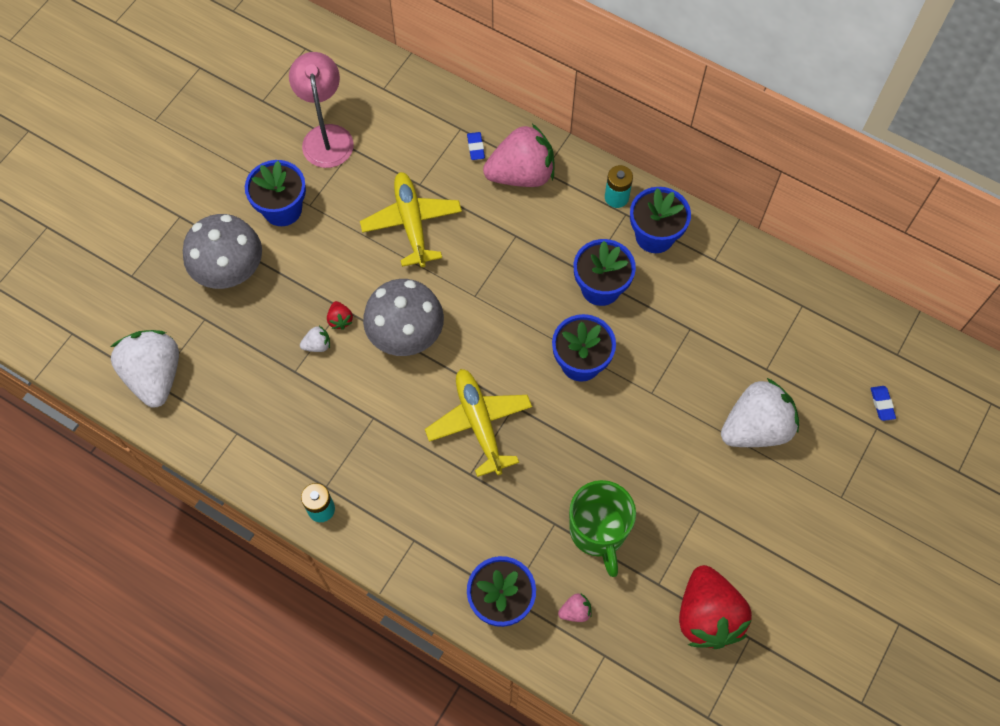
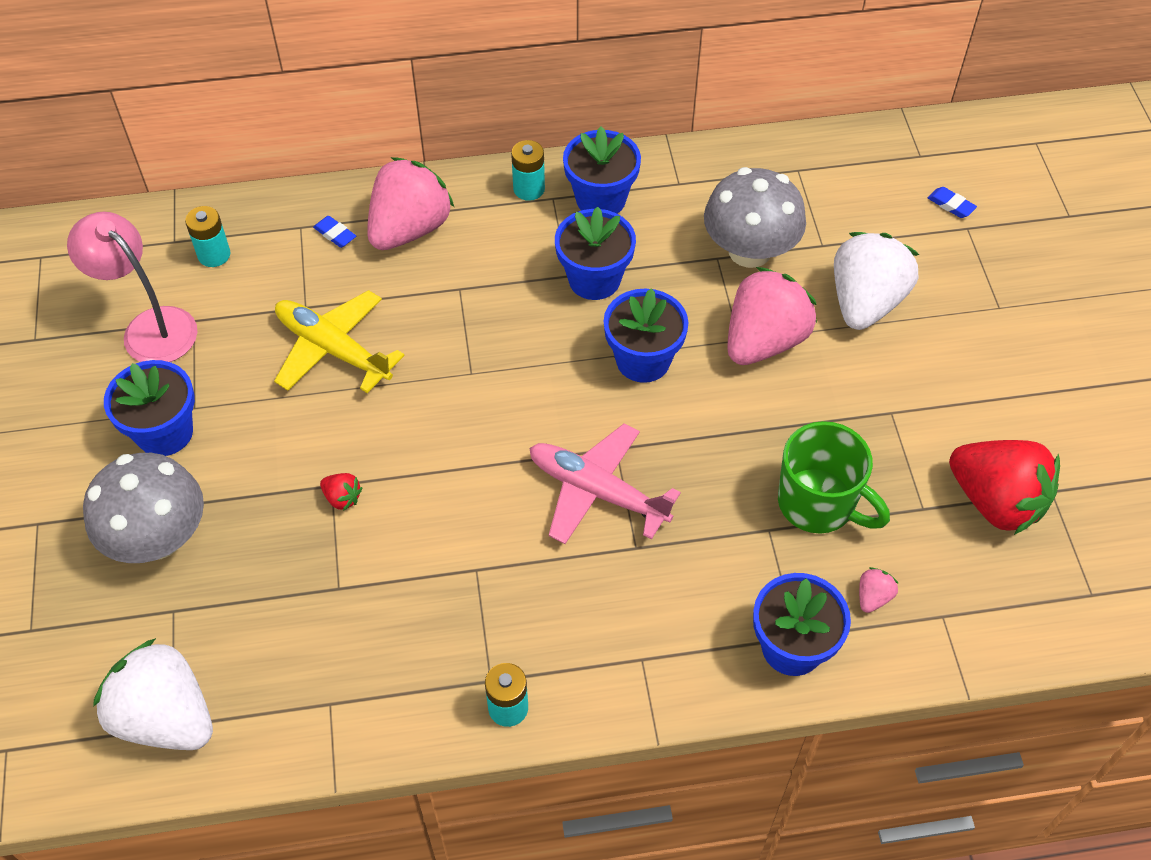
camera: 40 degrees left, 10 degrees down
white strawberry [300,326,330,352] -> none
grey mushroom [363,279,444,356] -> grey mushroom moved to [704,167,806,268]
yellow plane [425,369,532,477] -> pink plane [530,424,681,544]
none -> turquoise battery [185,206,230,267]
none -> pink strawberry [727,267,817,365]

